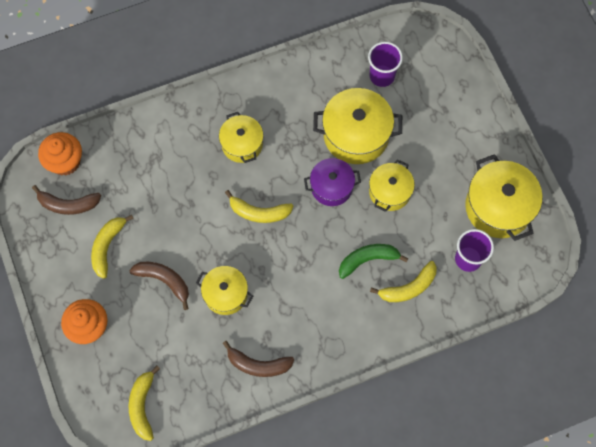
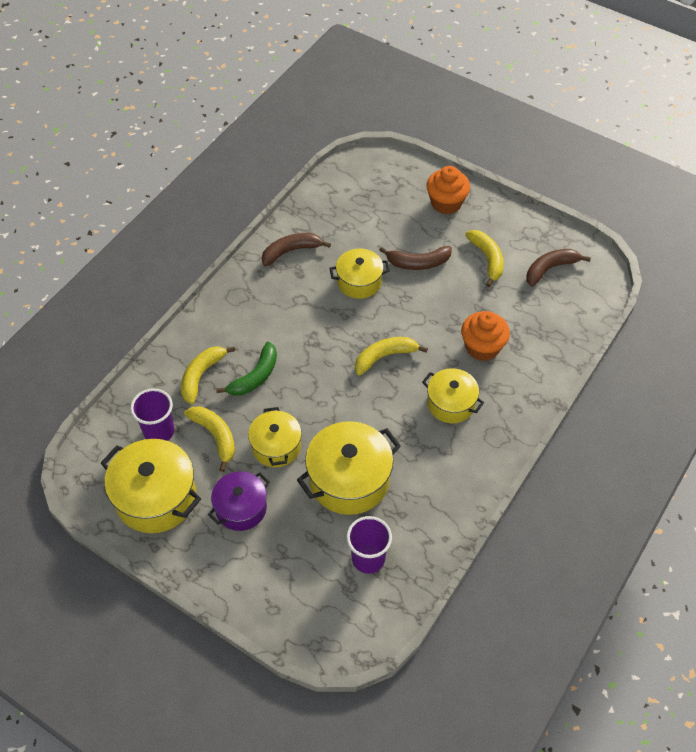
camera: 145 degrees right, 15 degrees down
orange cupcake [38,132,82,176] -> orange cupcake moved to [461,311,510,361]
yellow banana [128,366,160,441] -> yellow banana moved to [184,406,235,472]
purple pot [304,158,361,206] -> purple pot moved to [208,472,270,531]

